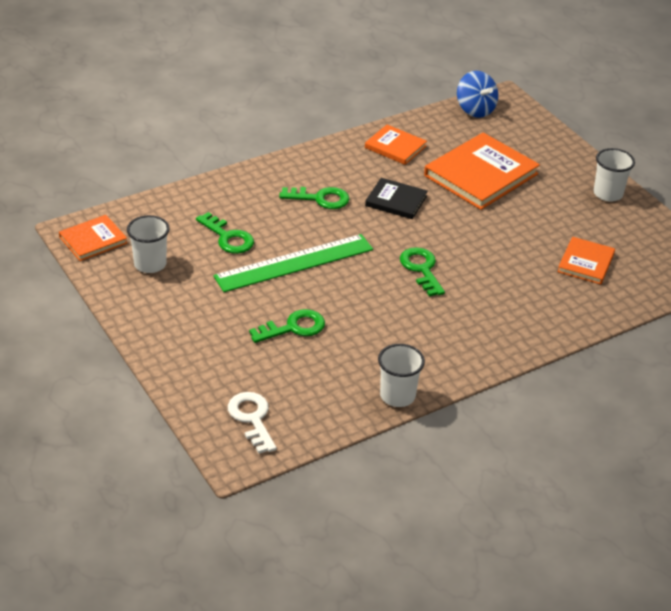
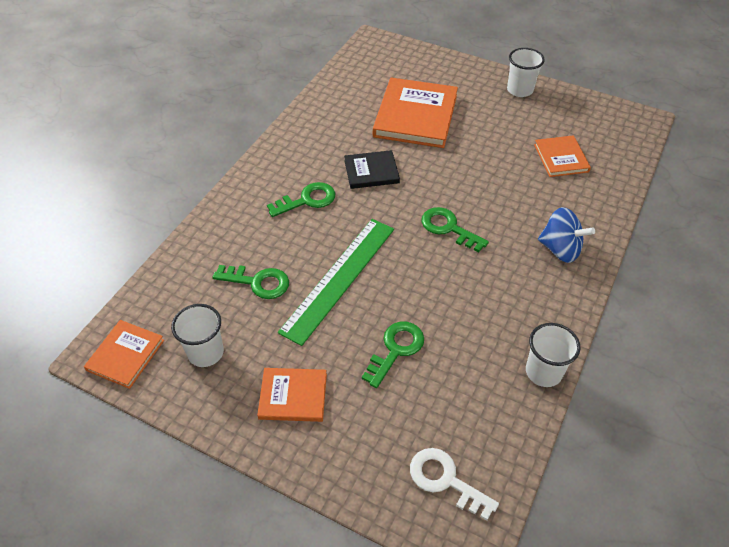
camera: 30 degrees left, 10 degrees up
orange book [365,125,427,165] -> orange book moved to [257,368,327,422]
blue spinning top [457,71,498,118] -> blue spinning top moved to [538,207,595,263]

